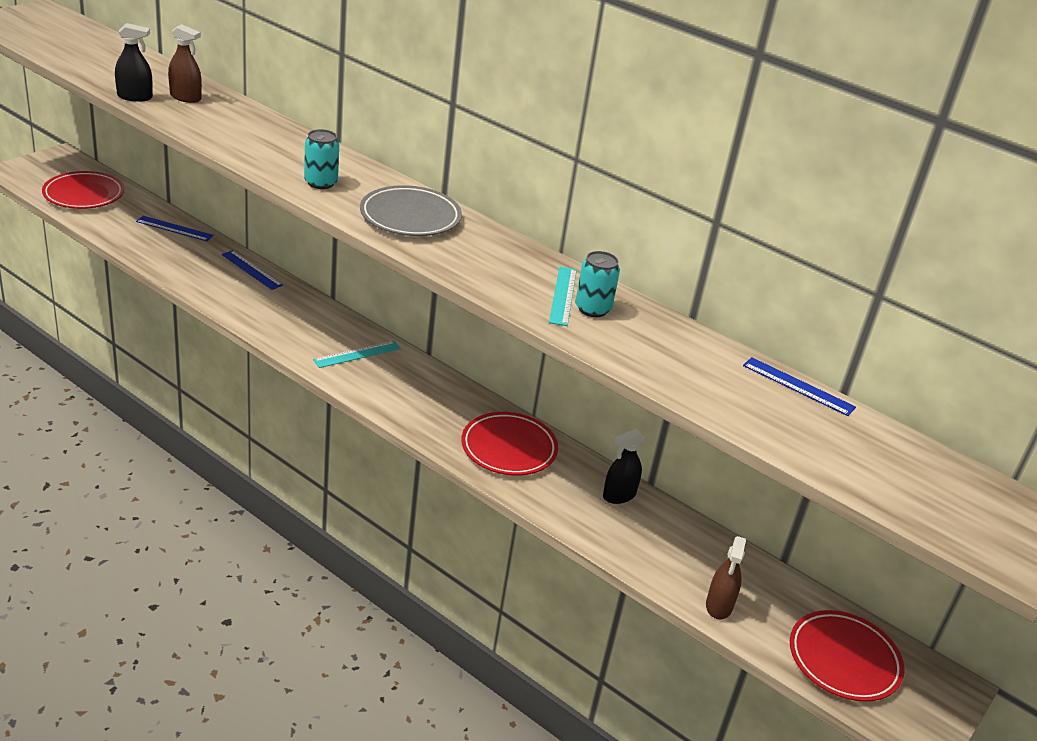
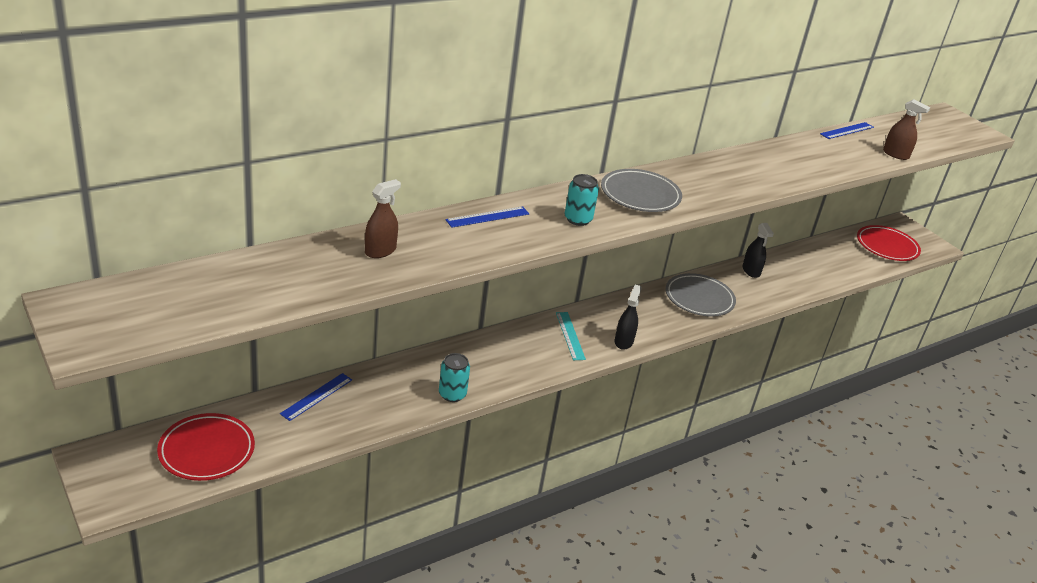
camera: 70 degrees left, 0 degrees up
black spray bottle [115,23,153,102] -> black spray bottle moved to [615,284,642,350]
blue ruler [221,250,283,290] -> blue ruler moved to [445,206,529,228]
red plate [461,412,558,476] -> grey plate [666,273,736,317]
turquoise ruler [549,266,577,326] -> none
turquoise can [575,251,620,317] -> turquoise can moved to [439,353,470,402]
brown spray bottle [706,536,746,620] -> brown spray bottle moved to [883,99,930,160]

